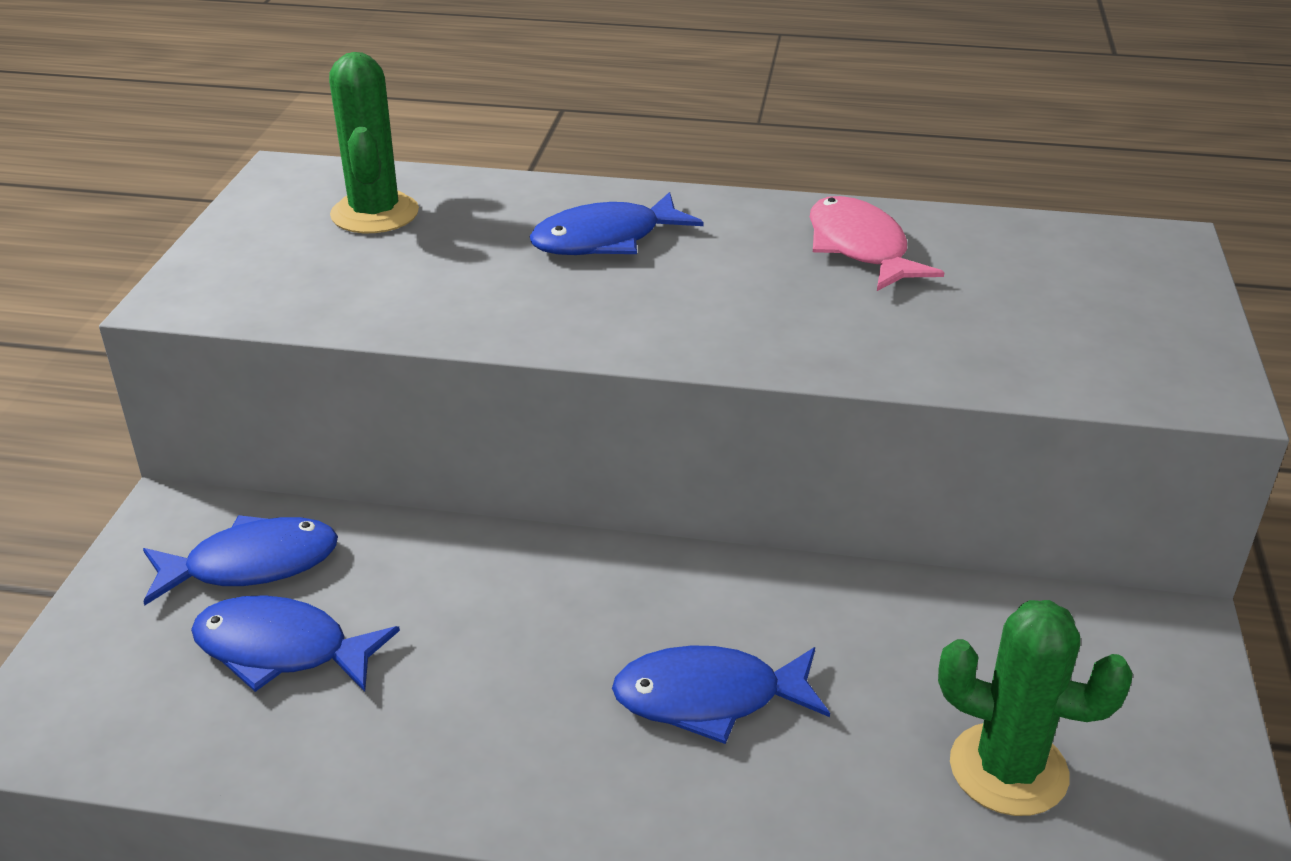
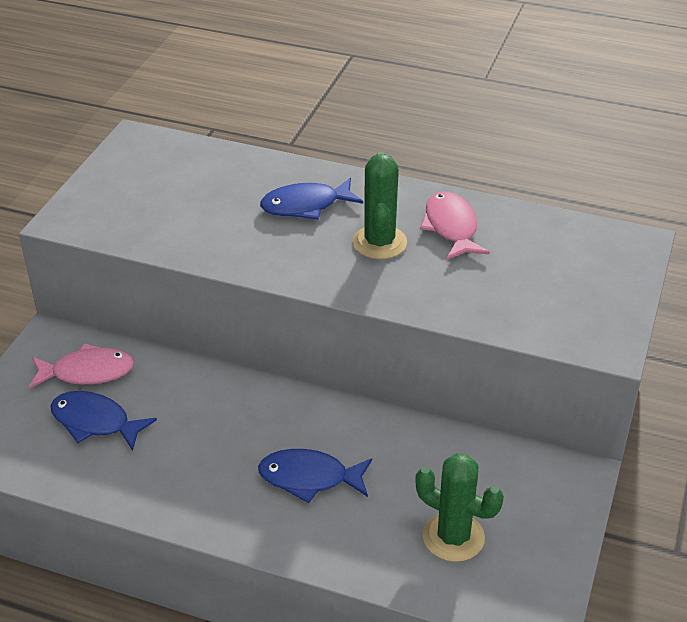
camera: 10 degrees right, 5 degrees up
blue fish [143,515,338,606] -> pink fish [29,343,135,389]
green cactus [329,52,419,233] -> green cactus moved to [352,152,407,259]

